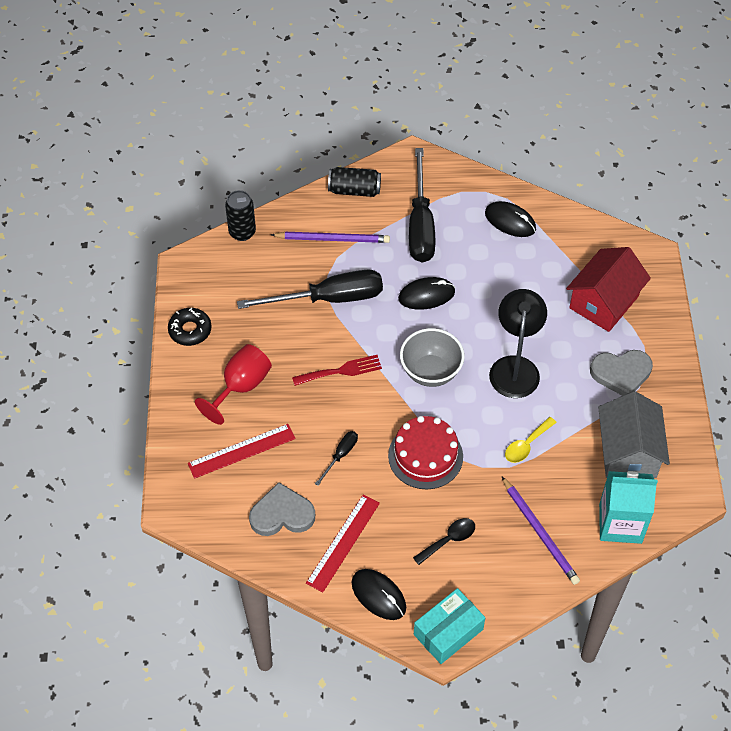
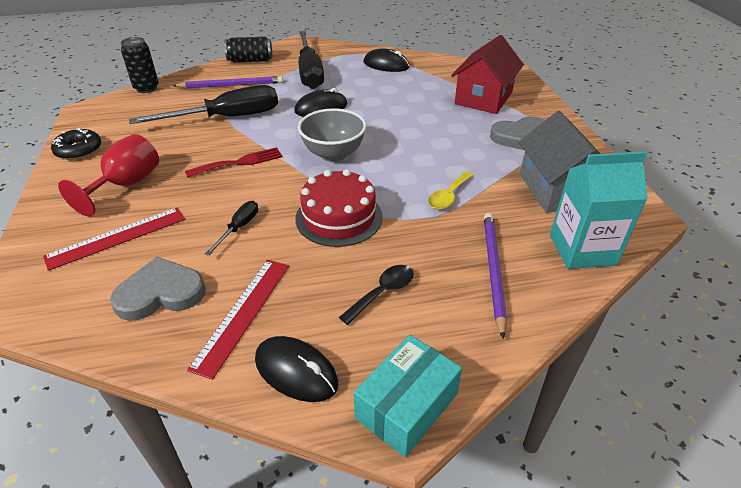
camera: 10 degrees left, 15 degrees down
black lamp [489,289,547,398] -> none
purple pencil [502,477,580,585] -> purple pencil turned 135 degrees counterclockwise [484,213,507,339]

